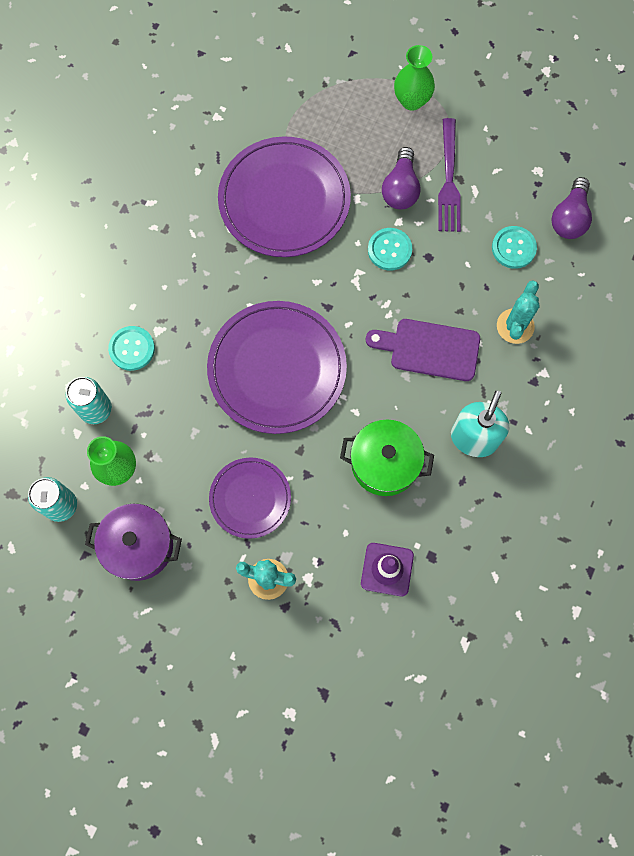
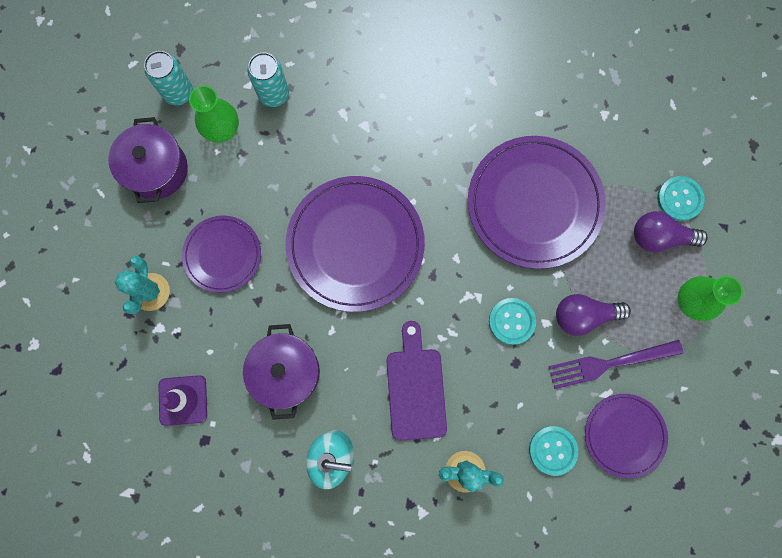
camera: 75 degrees right, 5 degrees up
turquoise button [108,326,155,371] -> turquoise button moved to [657,176,705,221]
green pot [340,420,434,496] -> purple pot [243,324,320,420]
purple light bulb [552,177,592,239] -> purple light bulb moved to [634,211,708,252]
none -> purple plate [585,394,668,479]

